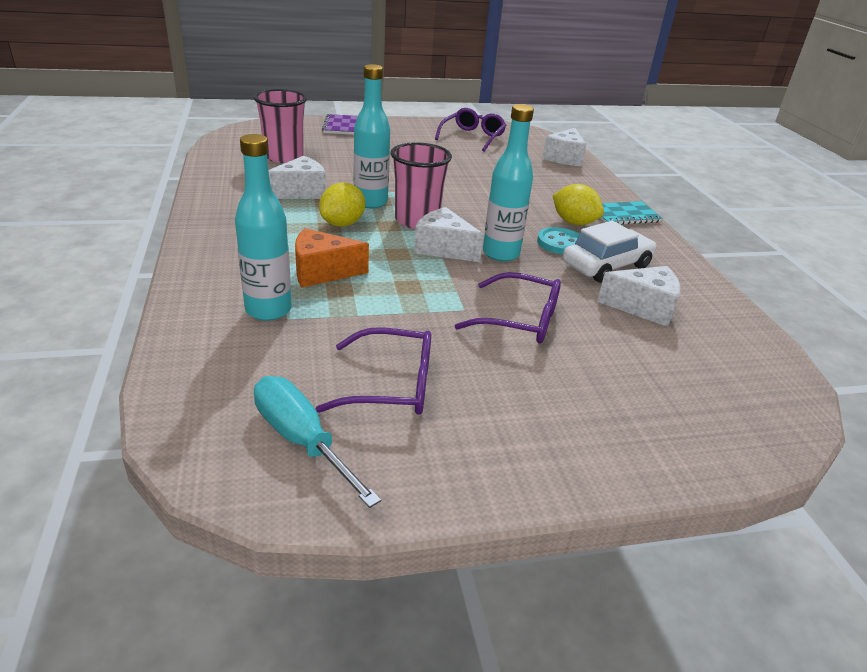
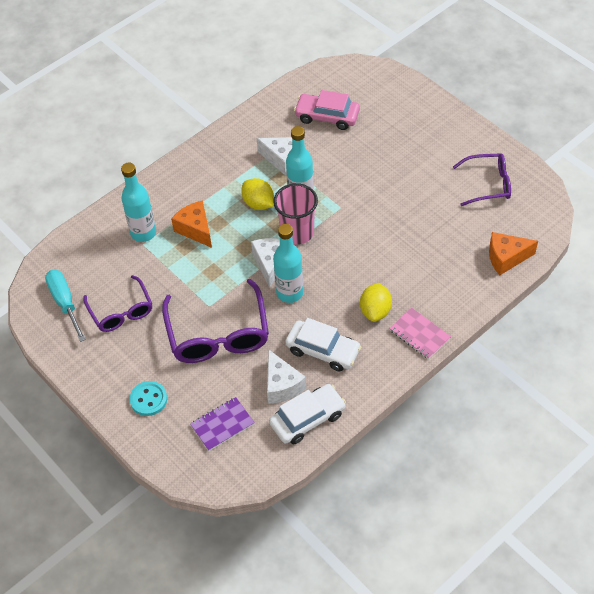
camera: 65 degrees right, 20 degrees up
pink cup [254,89,307,163] -> pink car [294,90,360,130]
turquoise screwdriver [254,376,381,508] -> turquoise screwdriver turned 45 degrees counterclockwise [45,270,86,342]
yellow lemon [319,182,365,227] -> yellow lemon turned 45 degrees clockwise [241,178,274,210]
purple notebook [322,114,358,135] -> purple notebook moved to [190,397,255,451]
purple glasses [455,272,561,344] -> purple glasses [162,279,269,363], size x1.61
turquoise button [537,227,580,254] -> turquoise button moved to [130,381,167,416]
white cheese [542,128,586,166] -> orange cheese [489,232,538,275]
turquoise notebook [600,201,662,225] -> pink notebook [389,307,451,359]
none -> white car [269,384,346,444]

